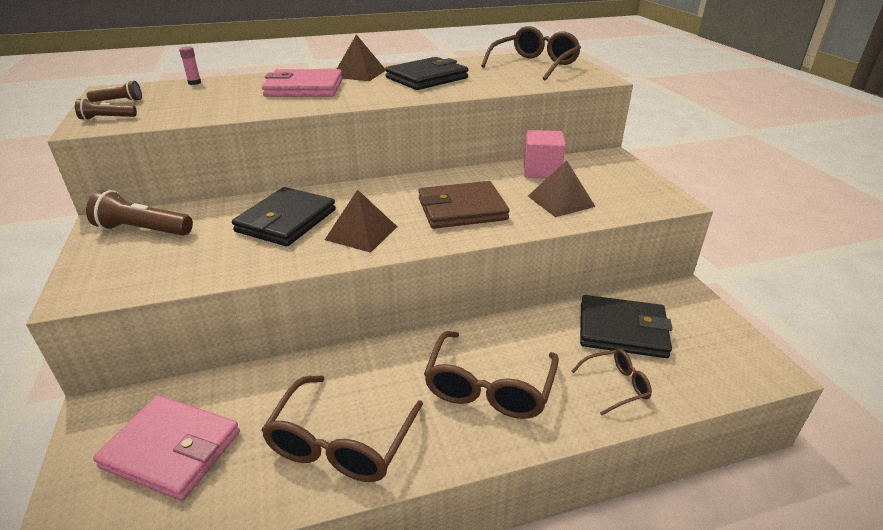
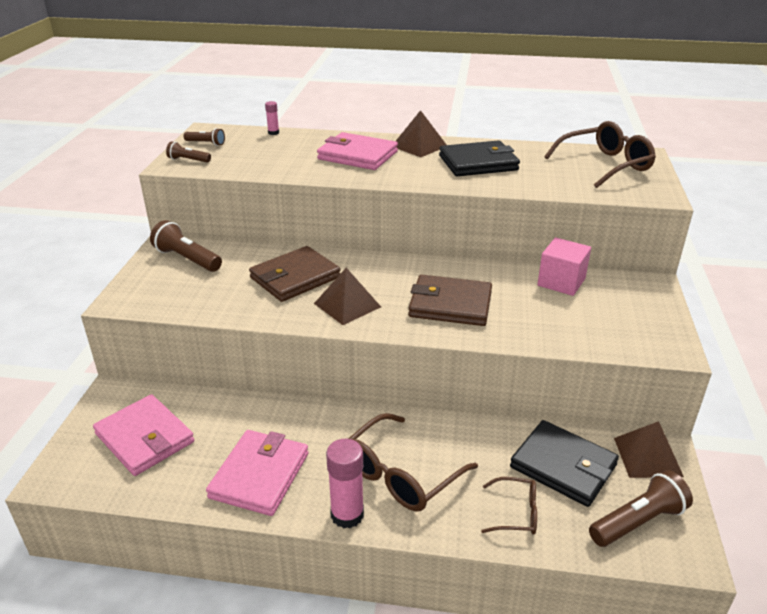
camera: 25 degrees right, 0 degrees up
black wallet [232,187,336,246] -> brown wallet [249,246,341,302]
brown glasses [261,376,423,482] -> pink wallet [206,430,308,516]
brown pyramid [528,160,596,217] -> brown pyramid moved to [614,421,684,478]
none -> pink glue stick [326,439,364,528]
none -> brown flashlight [589,470,693,547]

